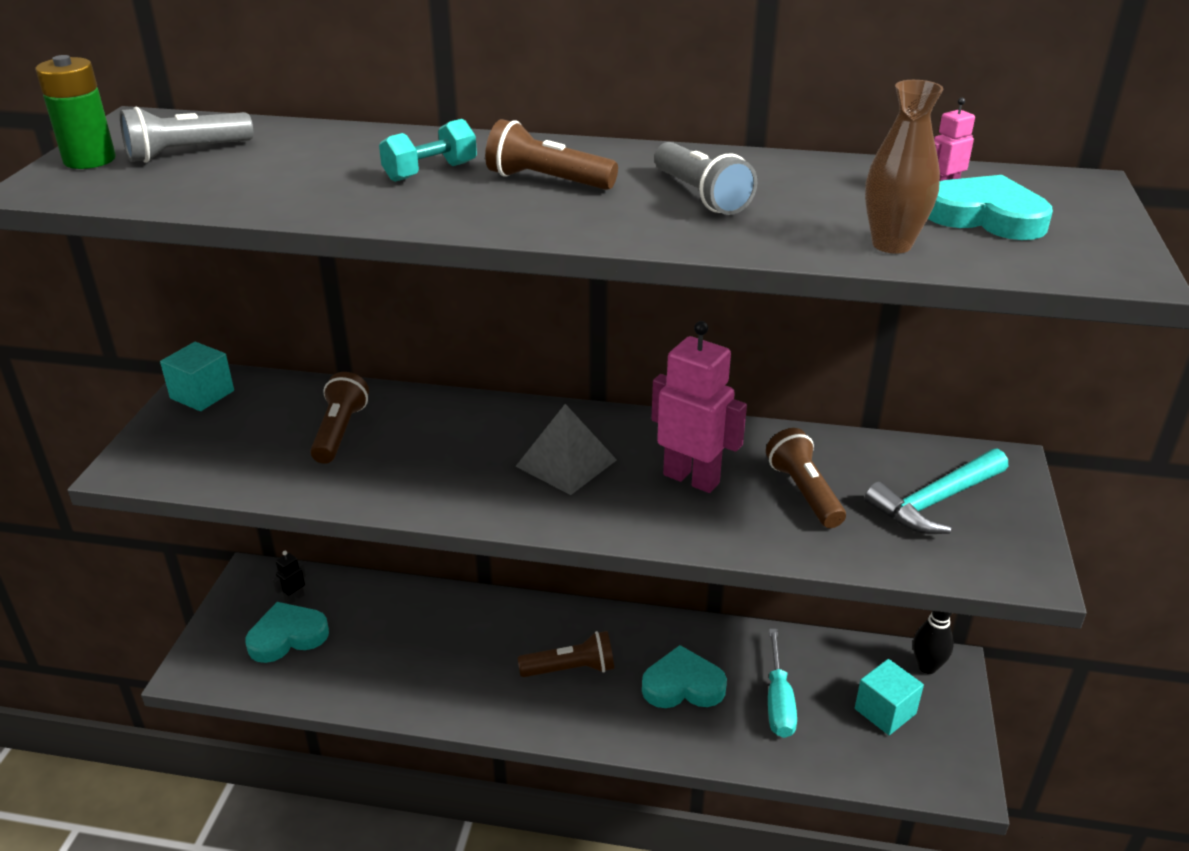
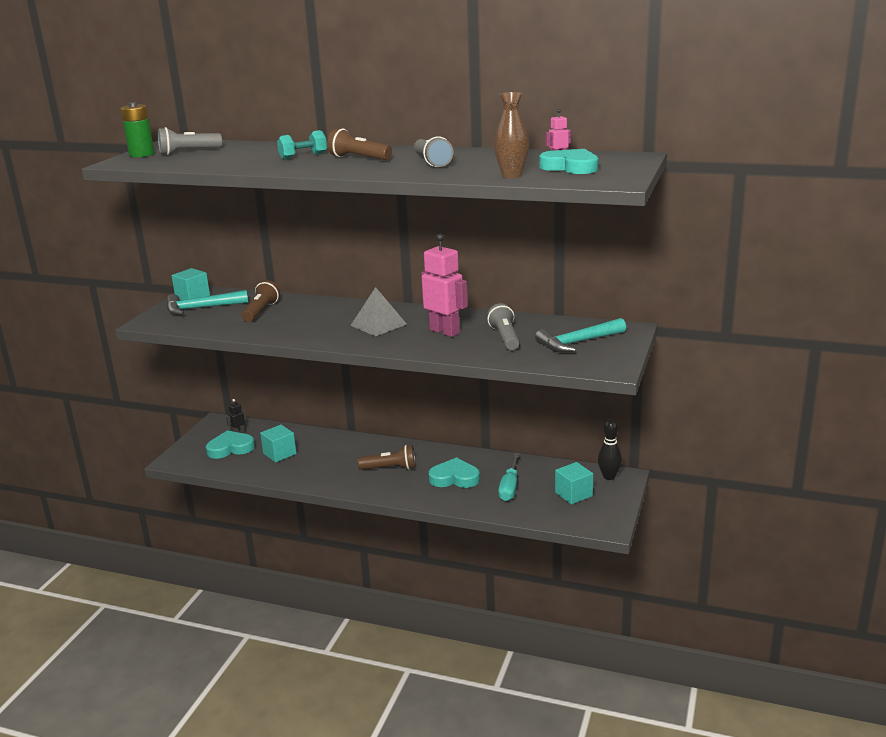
camera: 10 degrees right, 10 degrees down
brown flashlight [766,428,846,528] -> grey flashlight [487,303,520,350]
none -> turquoise hammer [166,290,248,315]
none -> turquoise cube [260,425,296,462]

